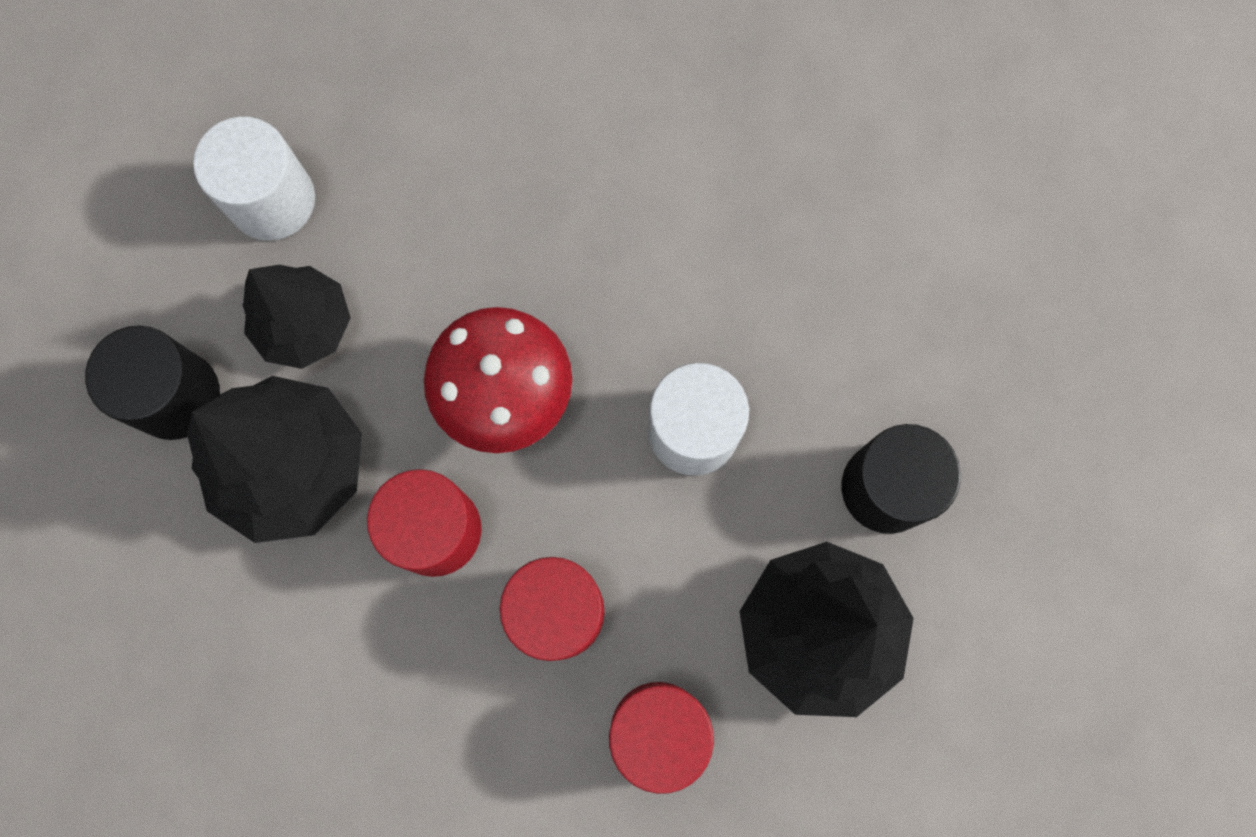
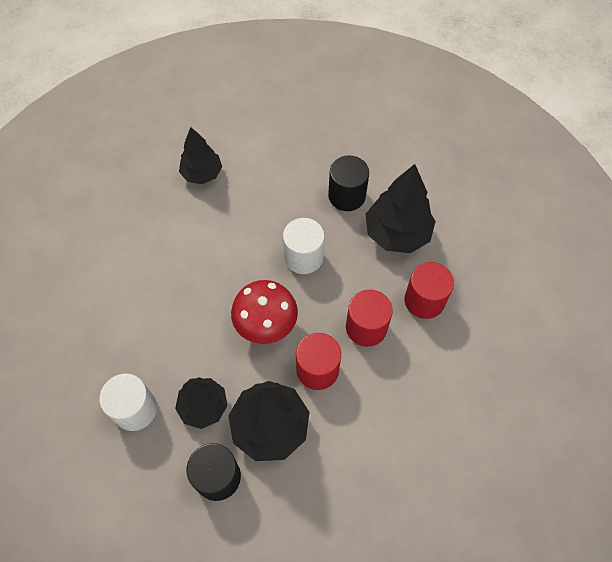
camera: 75 degrees left, 15 degrees down
none -> black tree [179,127,222,184]

